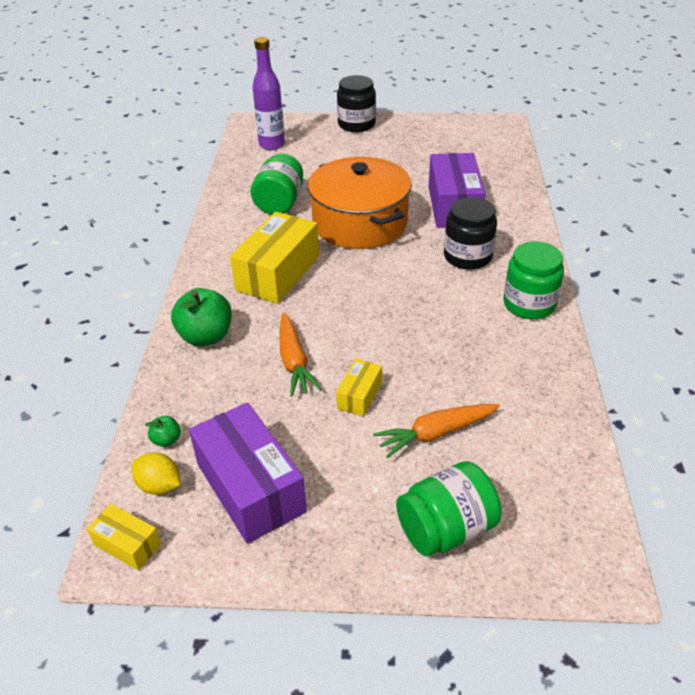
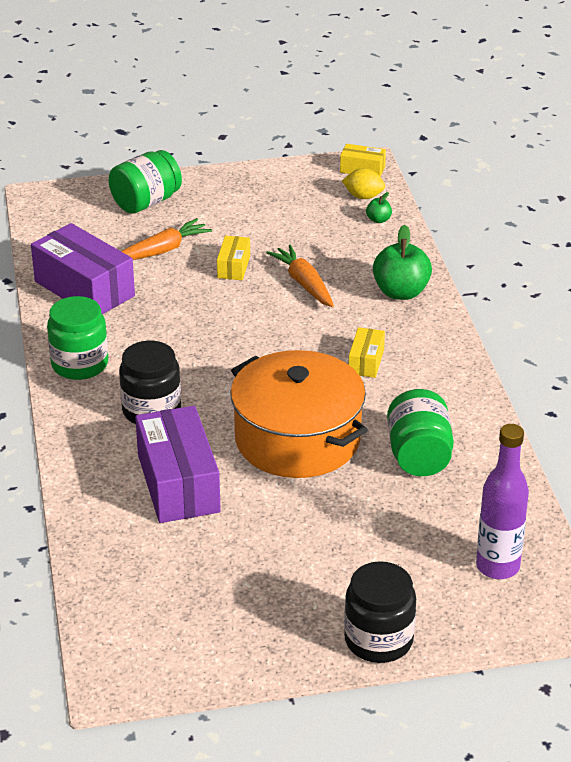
camera: 165 degrees right, 5 degrees down
purple box [189,402,307,544] -> purple box moved to [31,223,135,314]
yellow box [230,212,319,304] -> yellow box [349,327,385,378], size x0.49

